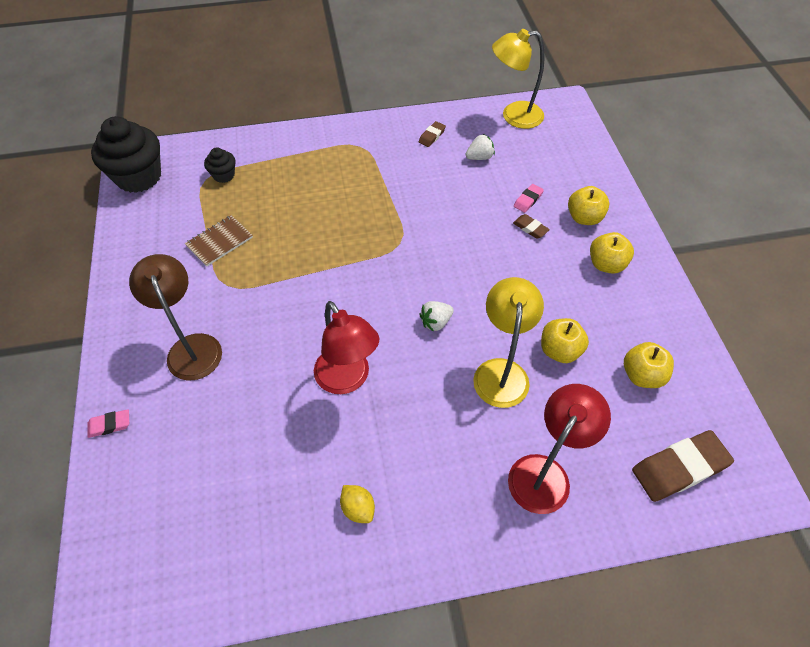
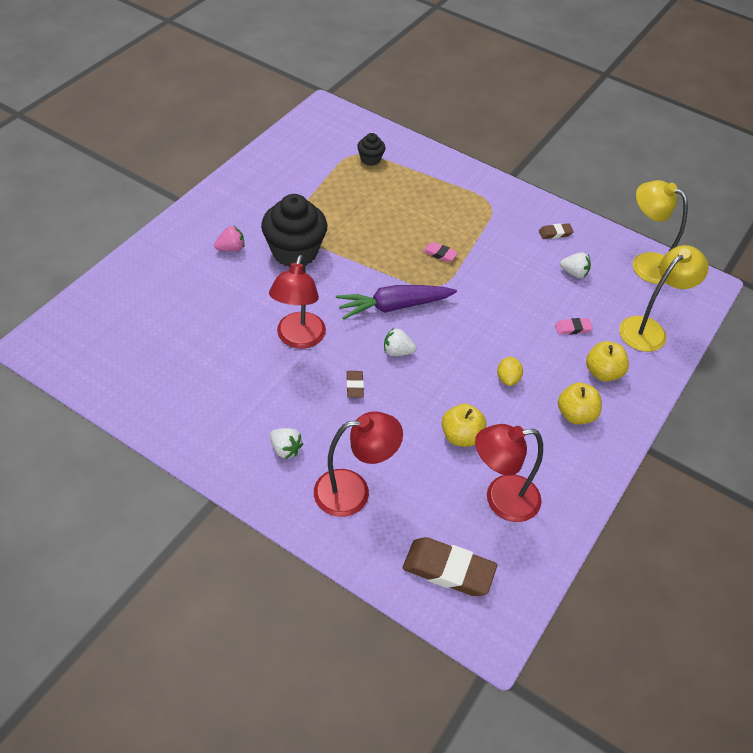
camera: 40 degrees right, 5 degrees down
pink eraser [87,409,129,438] -> pink eraser moved to [423,242,458,262]
black cupcake [91,116,161,193] -> black cupcake moved to [261,194,327,267]
brown lamp [129,254,222,381] -> pink strawberry [214,226,245,252]
brown notebook [185,215,253,267] -> none
yellow lemon [340,485,375,523] -> yellow lemon moved to [497,356,523,386]
yellow lamp [473,277,544,408] -> yellow lamp moved to [619,245,709,352]
brown eraser [513,214,550,239] -> brown eraser moved to [346,371,364,397]
yellow apple [624,342,674,388] -> red lamp [475,424,543,522]
none -> white strawberry [270,428,303,459]
none -> purple carrot [336,285,457,320]

